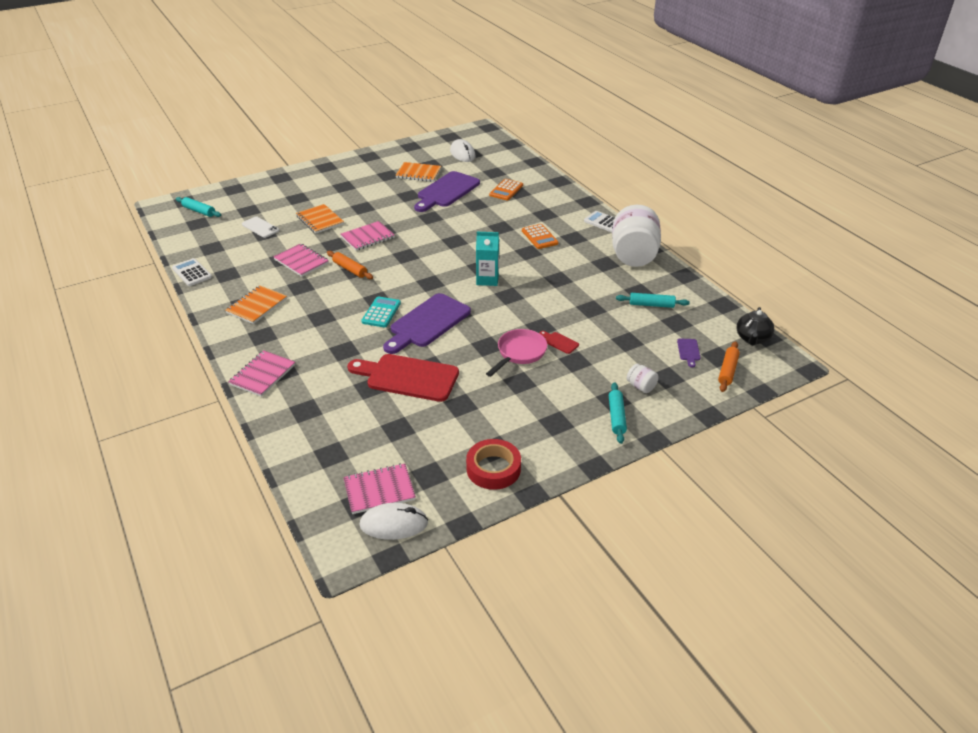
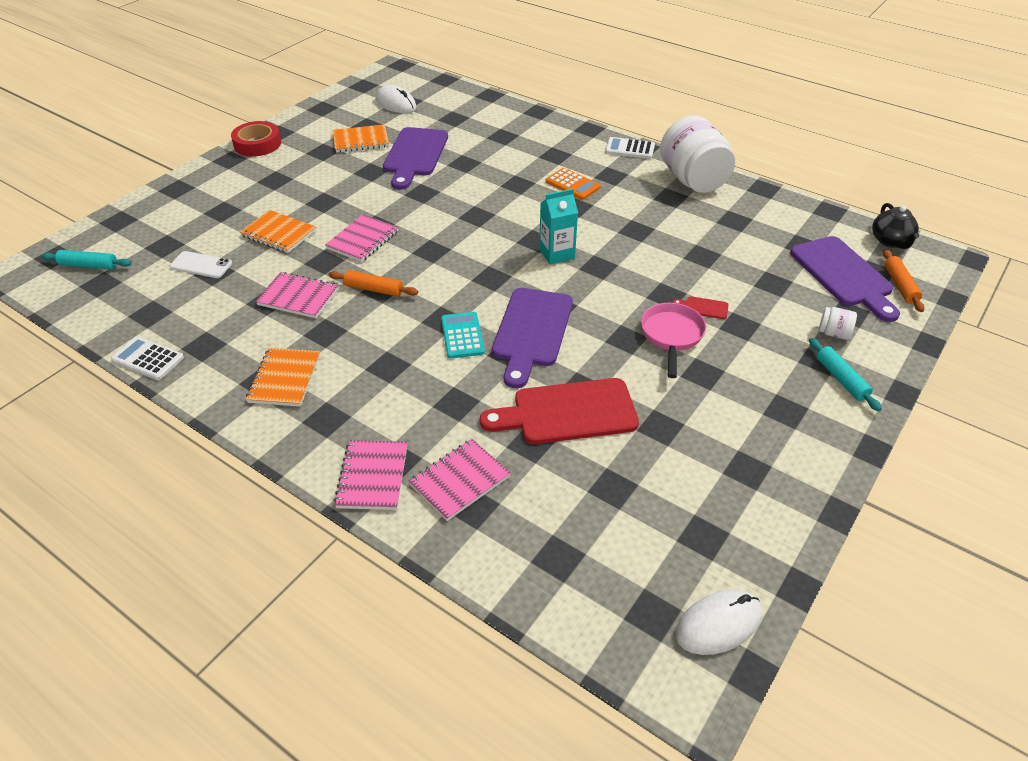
camera: 25 degrees left, 5 degrees up
pink notebook [343,463,416,514] -> pink notebook moved to [409,439,511,521]
red tape [466,439,521,490] -> red tape moved to [231,121,281,156]
orange calculator [489,179,523,200] -> none
turquoise rolling pin [616,293,690,308] -> none
purple cutting board [677,339,701,367] -> purple cutting board [790,236,900,322], size x2.49

